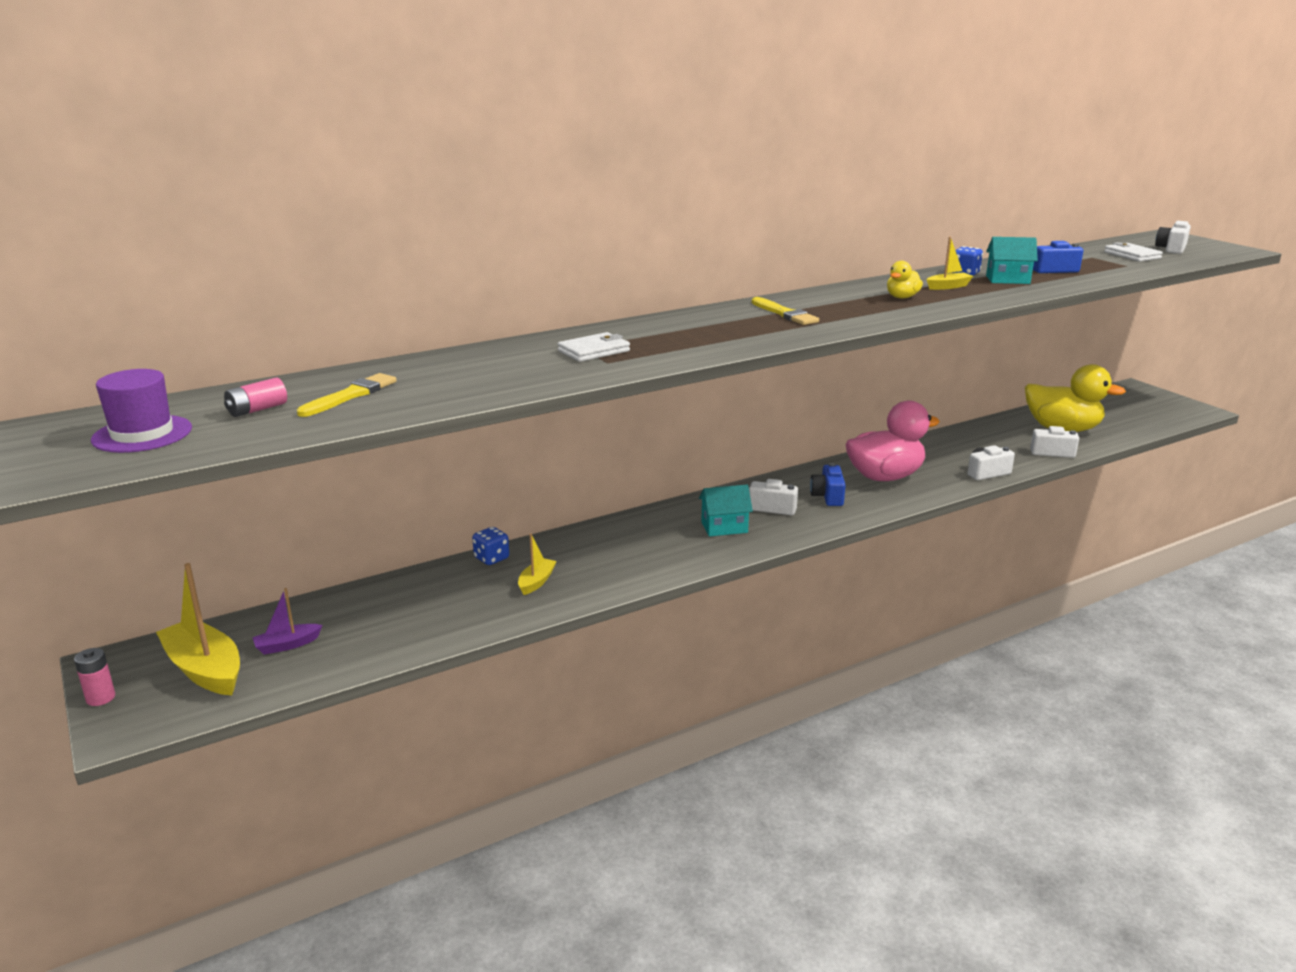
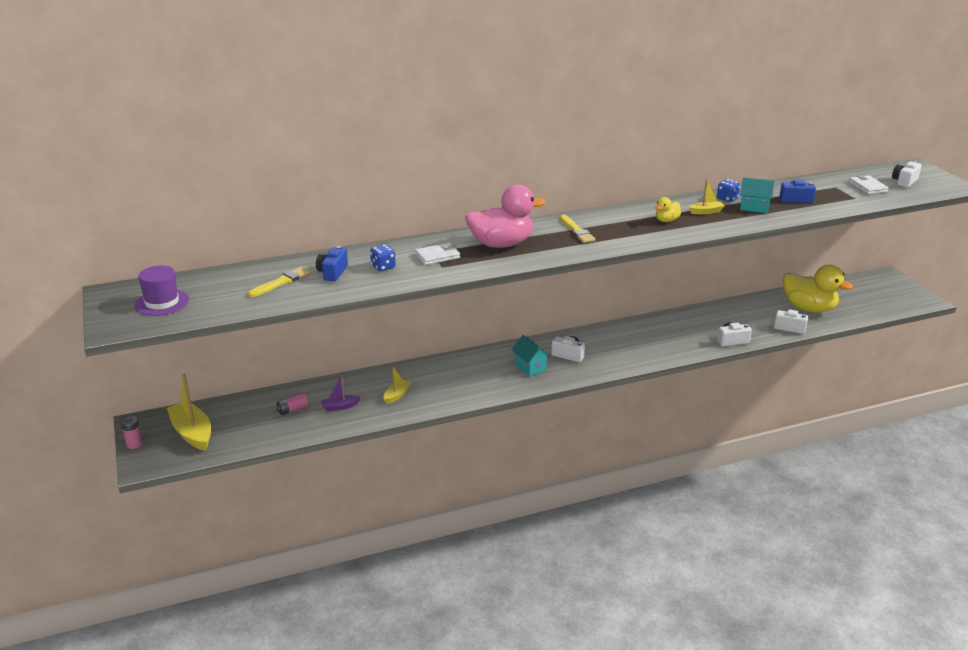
camera: 10 degrees right, 5 degrees up
pink battery [224,378,287,417] -> pink battery moved to [276,393,309,415]
purple boat [252,588,322,655] -> purple boat moved to [321,375,361,411]
blue dice [472,527,509,565] -> blue dice moved to [370,245,396,271]
turquoise house [699,485,753,536] -> turquoise house turned 60 degrees clockwise [512,335,550,377]
blue camera [810,463,846,506] -> blue camera moved to [316,246,348,281]
pink duck [845,400,940,481] -> pink duck moved to [465,184,546,248]

